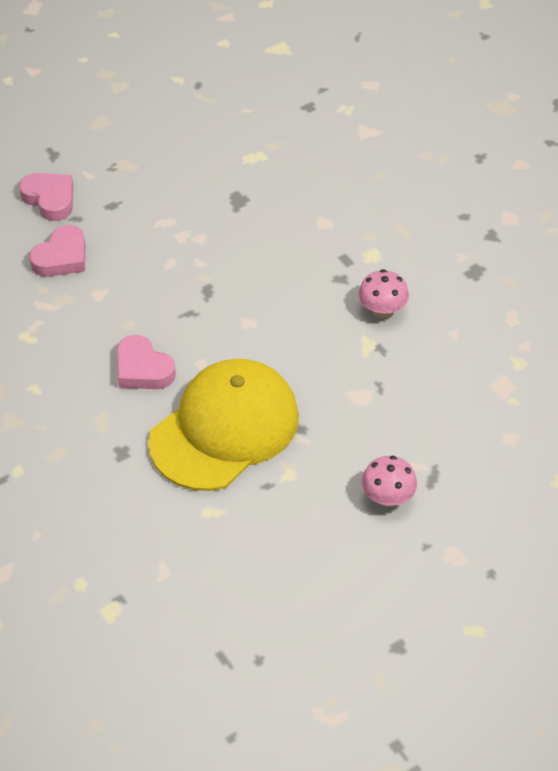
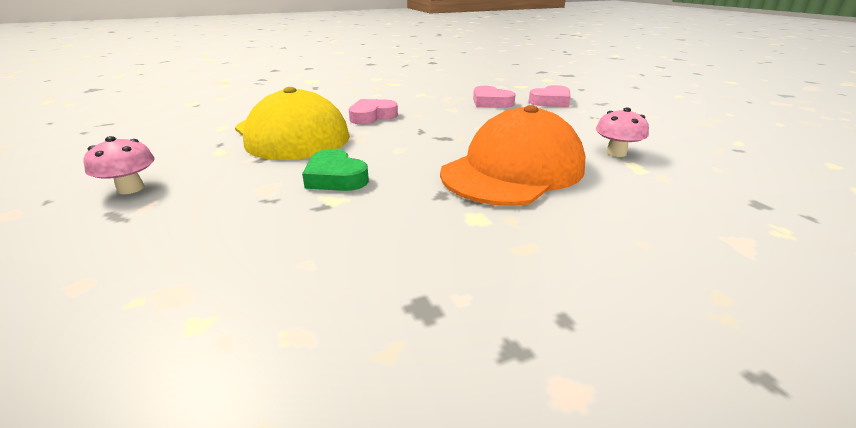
camera: 100 degrees right, 20 degrees down
pink mushroom [358,269,409,318] -> pink mushroom moved to [596,107,649,157]
none -> green heart [302,149,369,191]
none -> orange cap [440,105,586,206]

